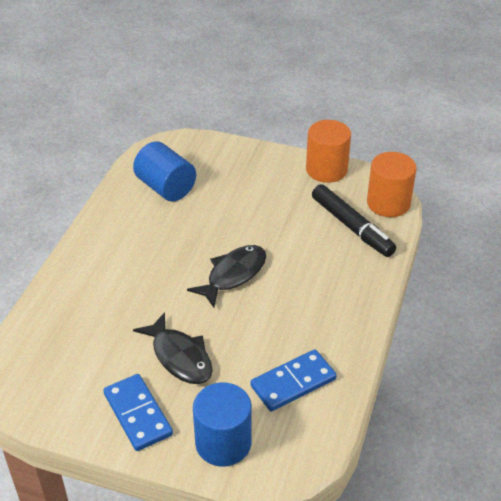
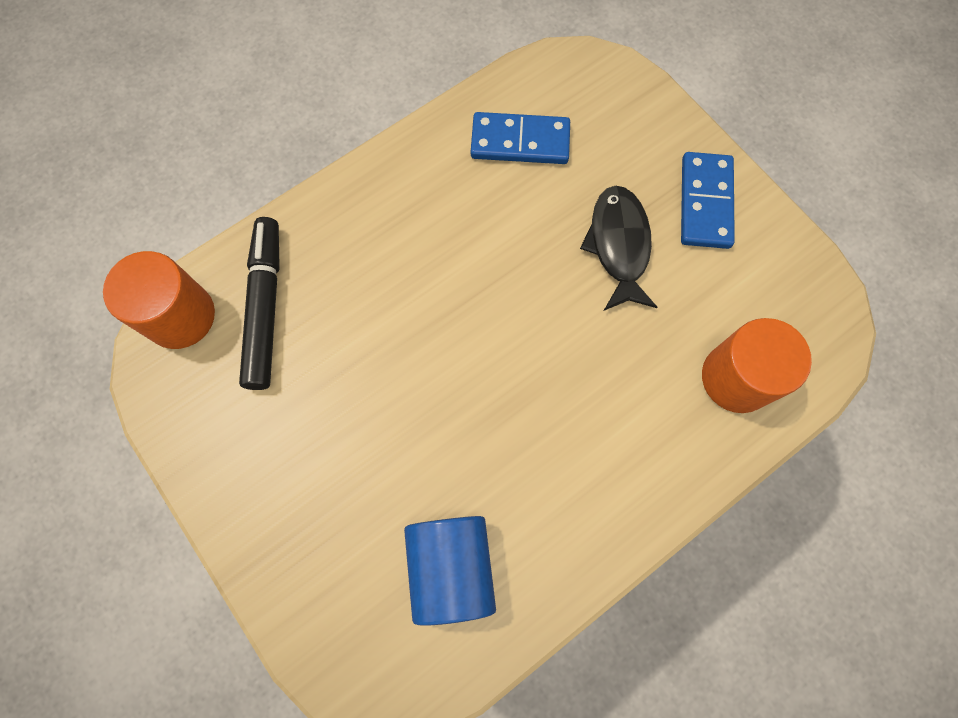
camera: 145 degrees left, 30 degrees up
black fish [187,245,266,308] -> none
blue cylinder [193,383,252,466] -> none
orange cylinder [306,120,351,183] -> orange cylinder moved to [702,318,812,413]

